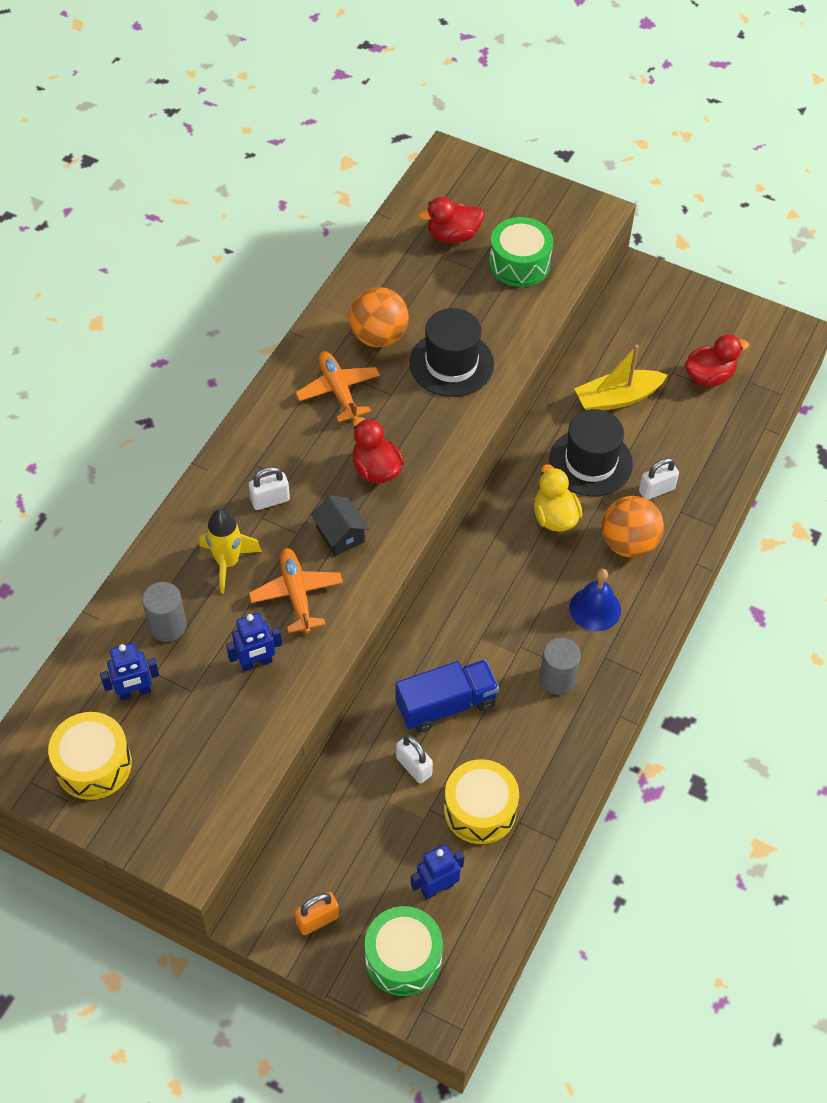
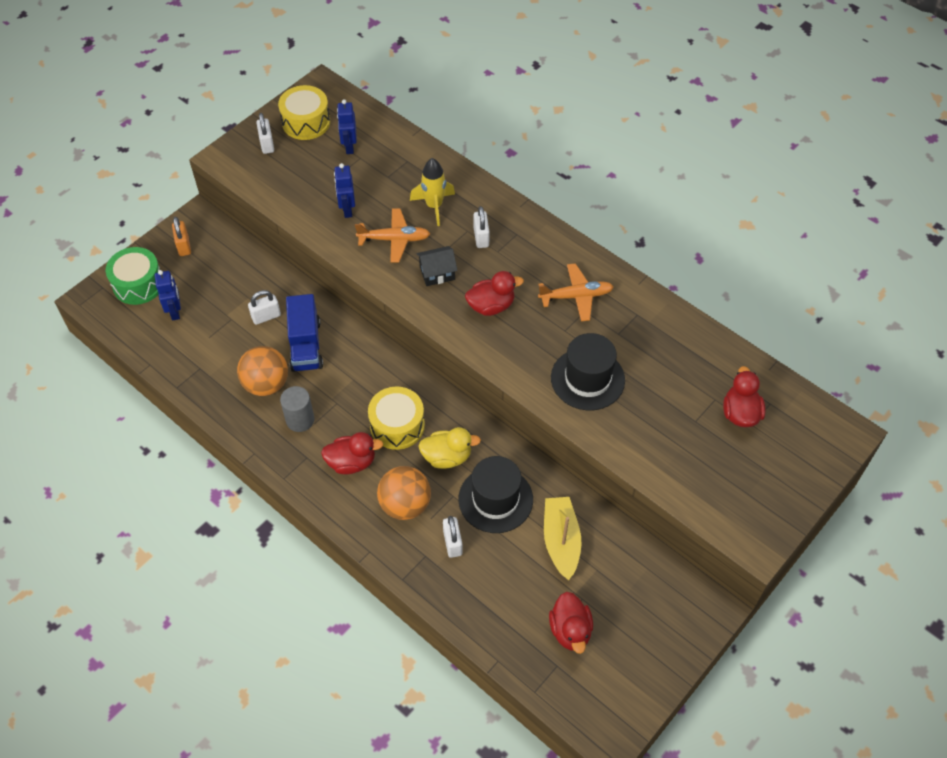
camera: 105 degrees right, 0 degrees up
grey cylinder [142,582,187,642] -> none
orange ball [349,287,409,347] -> orange ball moved to [237,346,288,396]
yellow drum [444,759,519,844] -> yellow drum moved to [368,386,425,450]
green drum [489,217,553,287] -> none
blue bell [569,569,621,631] -> red duck [321,432,383,474]
none -> white padlock [256,113,274,154]

